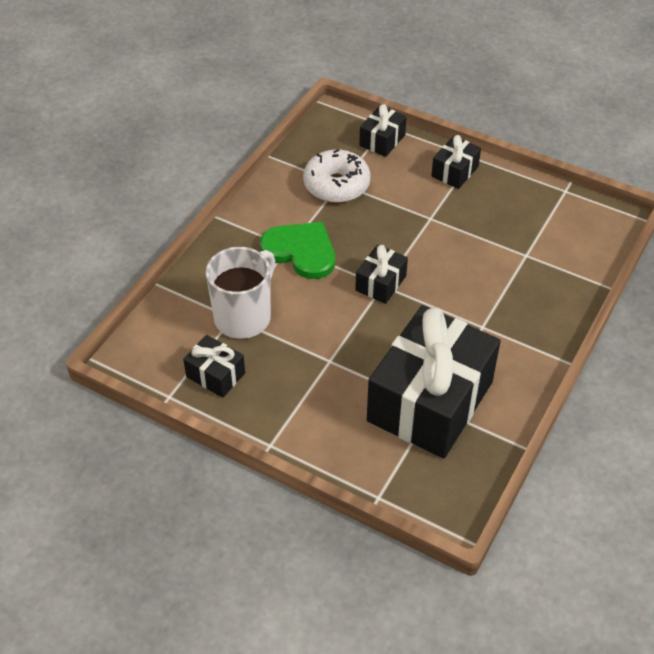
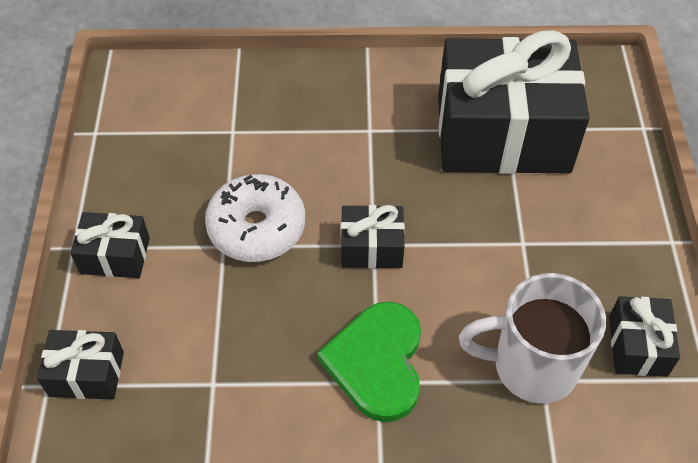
camera: 120 degrees left, 5 degrees up
white donut [303,149,371,203] -> white donut moved to [205,174,305,262]

